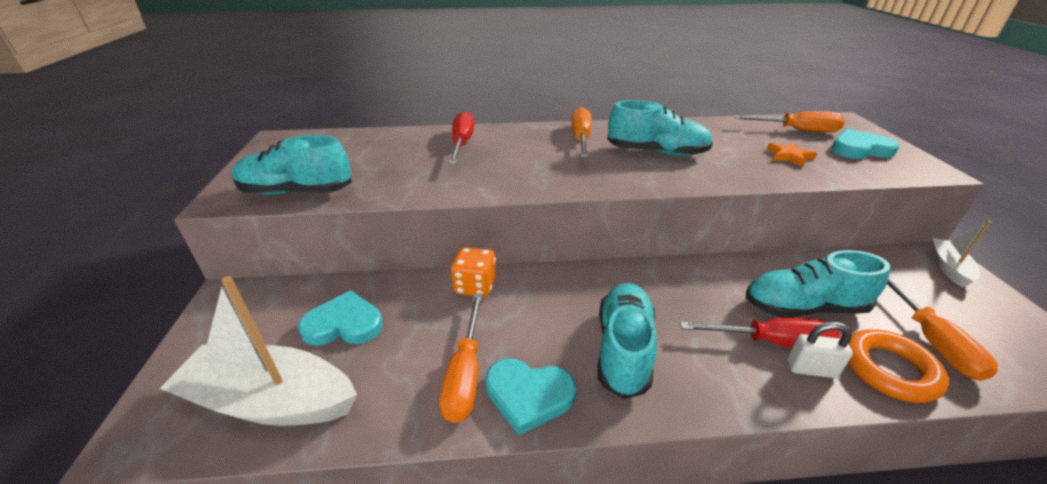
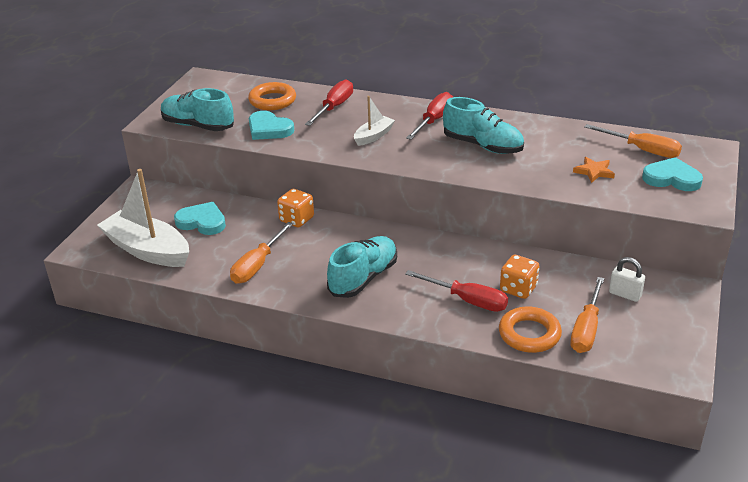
camera: 25 degrees right, 0 degrees up
turquoise heart [485,359,576,436] -> turquoise heart moved to [249,111,294,140]
orange screwdriver [571,107,592,158] -> red screwdriver [406,92,453,140]
turquoise shoe [746,250,890,318] -> orange dice [500,255,539,299]
white padlock [787,322,853,378] -> white padlock moved to [609,257,645,302]
white boat [932,221,991,288] -> white boat moved to [354,96,395,146]
none -> orange ring [248,82,296,110]

